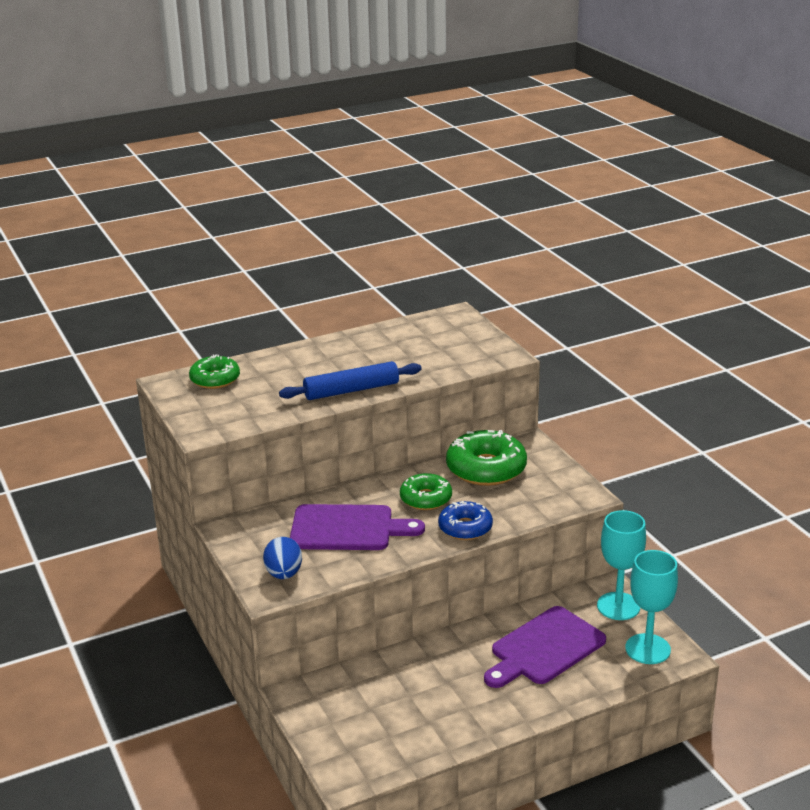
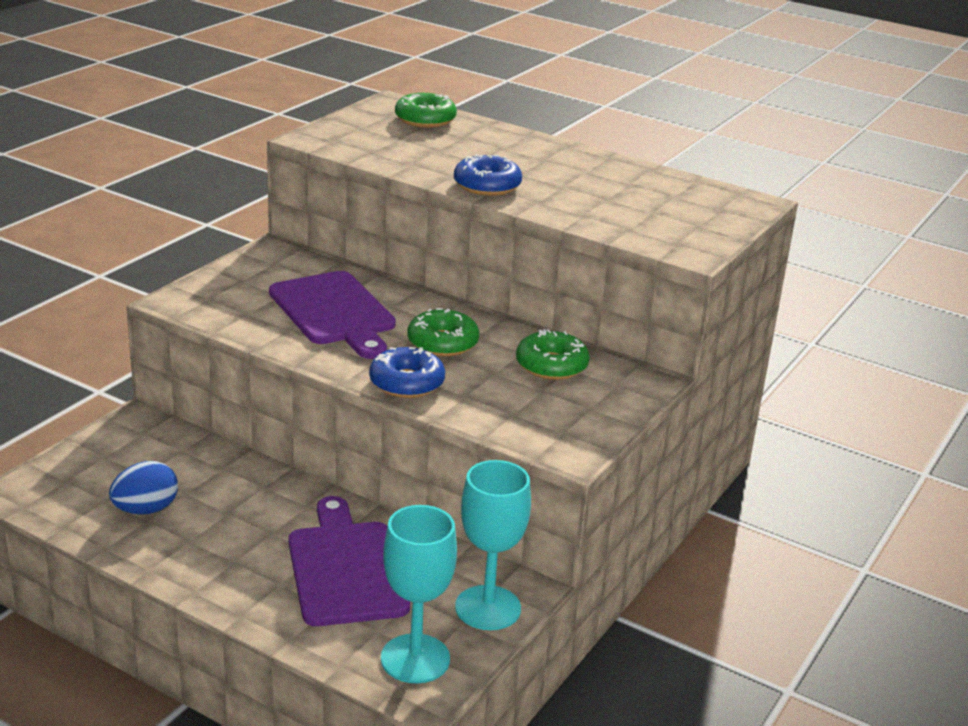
camera: 55 degrees right, 0 degrees up
blue egg [263,537,302,579] -> blue egg moved to [109,461,178,515]
blue rolling pin [279,361,422,400] -> blue donut [454,154,522,196]
green donut [446,430,527,486] -> green donut [516,329,590,380], size x0.63
purple cutting board [484,606,606,688] -> purple cutting board turned 60 degrees clockwise [289,496,410,626]

